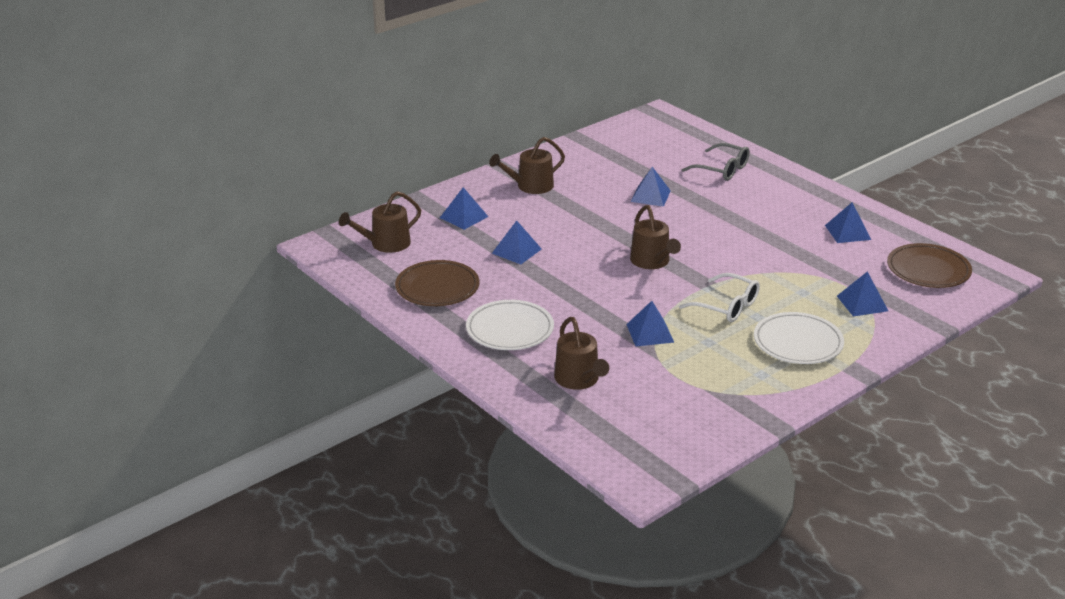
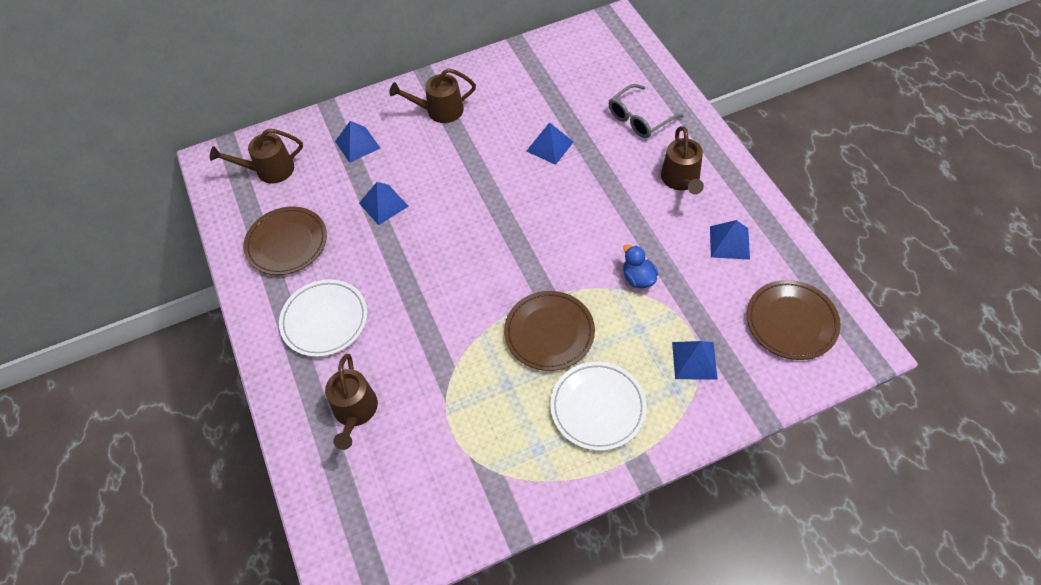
camera: 20 degrees right, 25 degrees up
blue pyramid [626,301,674,346] -> none
brown watering can [630,205,681,269] -> brown watering can moved to [661,126,704,195]
white glasses [679,273,760,322] -> brown plate [504,291,595,371]
grey glasses [682,143,750,181] -> grey glasses turned 90 degrees clockwise [609,84,683,138]
none -> blue duck [623,244,658,288]

